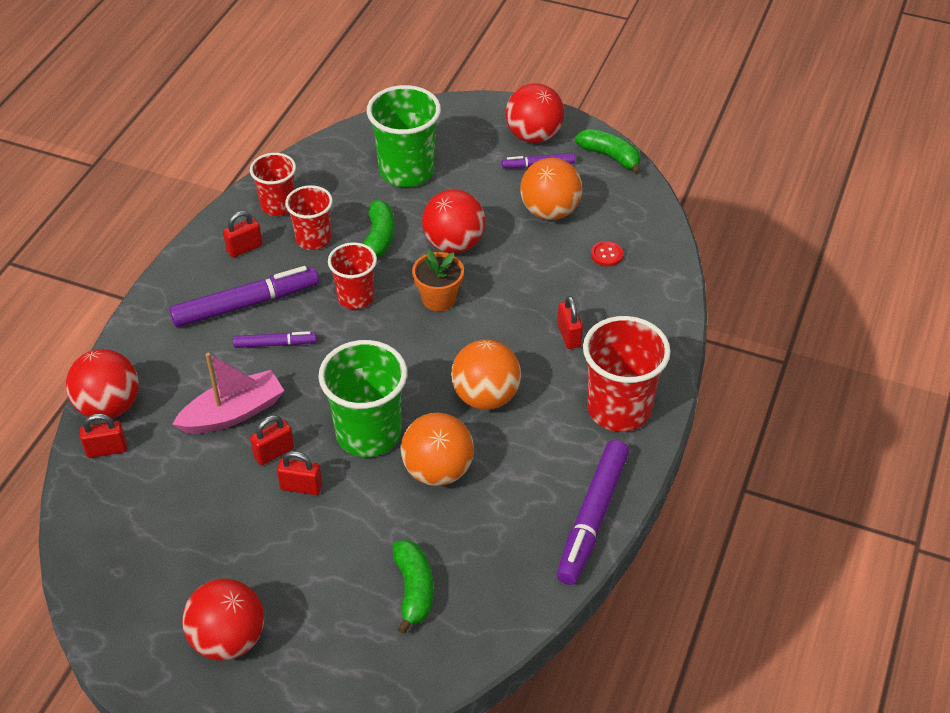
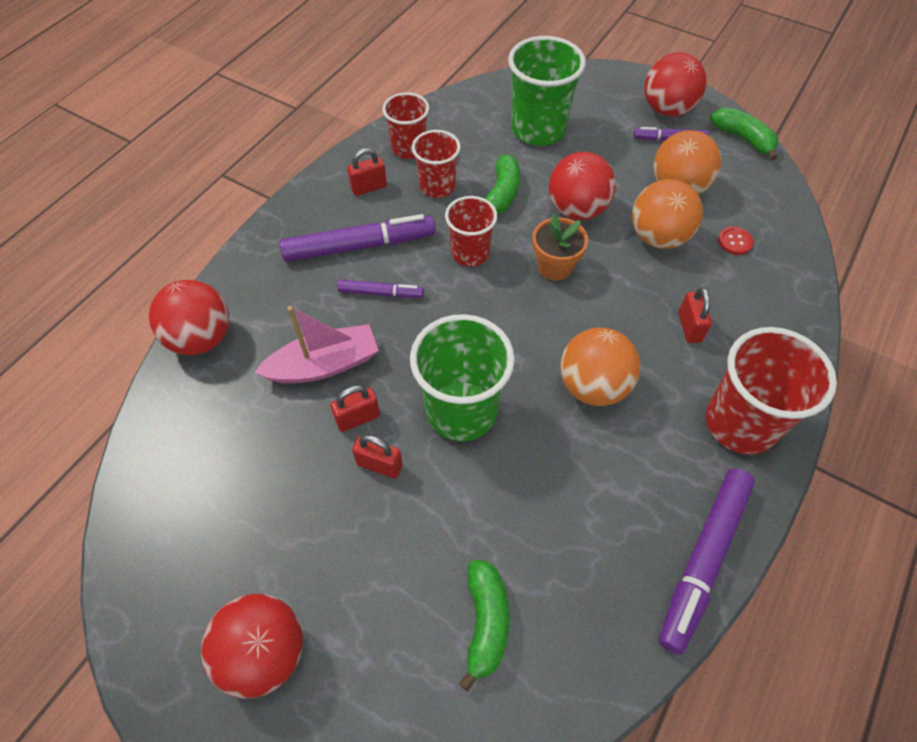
camera: 10 degrees right, 10 degrees up
red padlock [80,414,127,458] -> none
orange ball [400,413,474,486] -> orange ball moved to [632,179,703,249]

